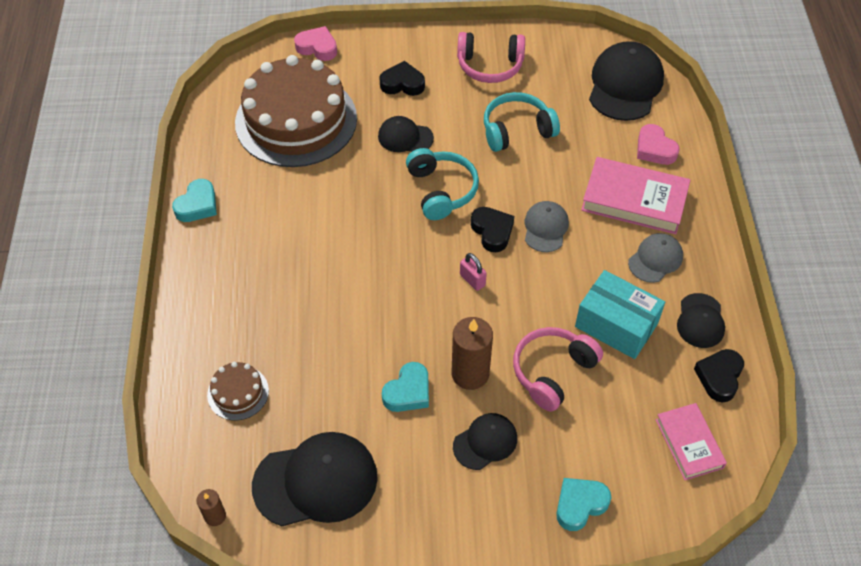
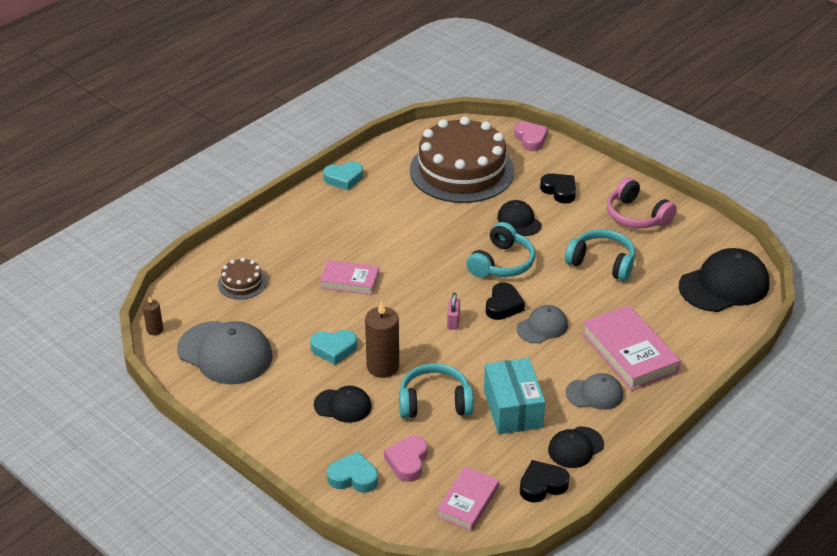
camera: 45 degrees right, 15 degrees down
black cap [252,432,378,526] -> grey cap [177,321,272,384]
pink headphones [513,327,603,412] -> turquoise headphones [399,363,474,418]
pink heart [637,124,680,165] -> pink heart moved to [384,436,427,482]
none -> pink book [320,260,379,295]

